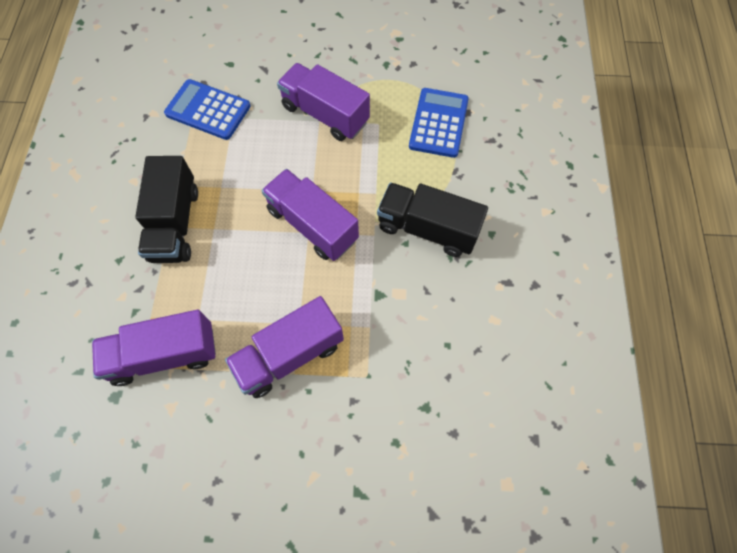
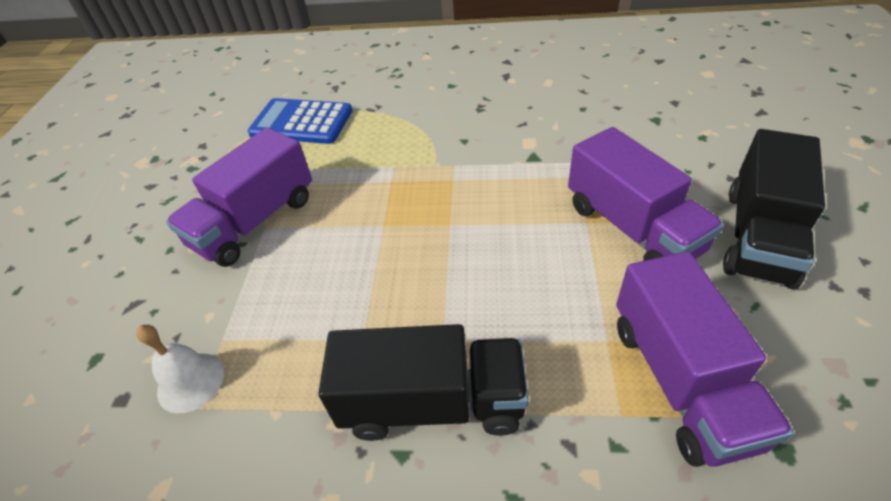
camera: 85 degrees left, 20 degrees down
blue calculator [164,79,251,140] -> white bell [136,325,224,414]
purple truck [262,169,359,261] -> none
black truck [377,183,488,257] -> black truck moved to [723,129,825,289]

